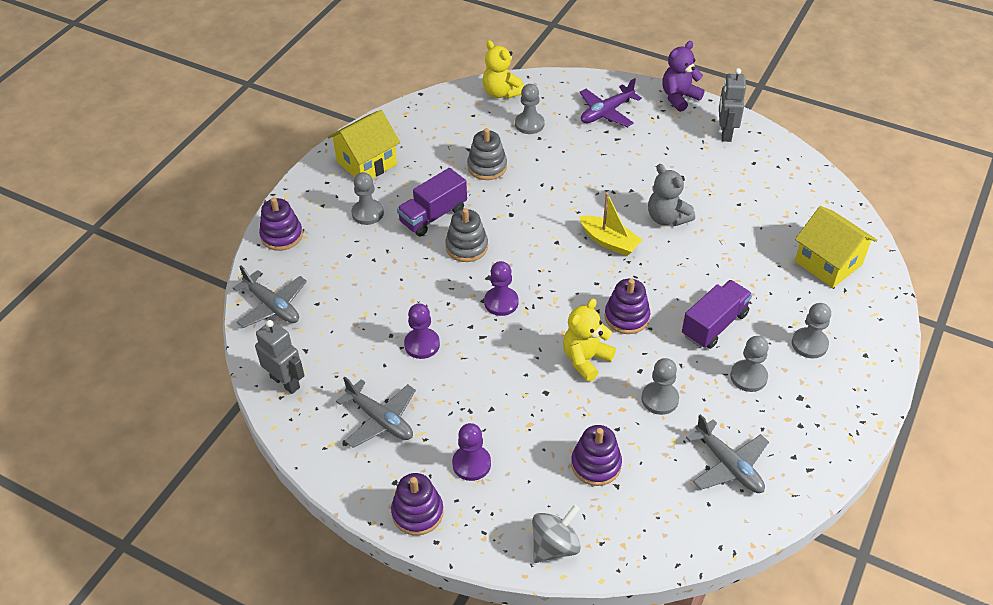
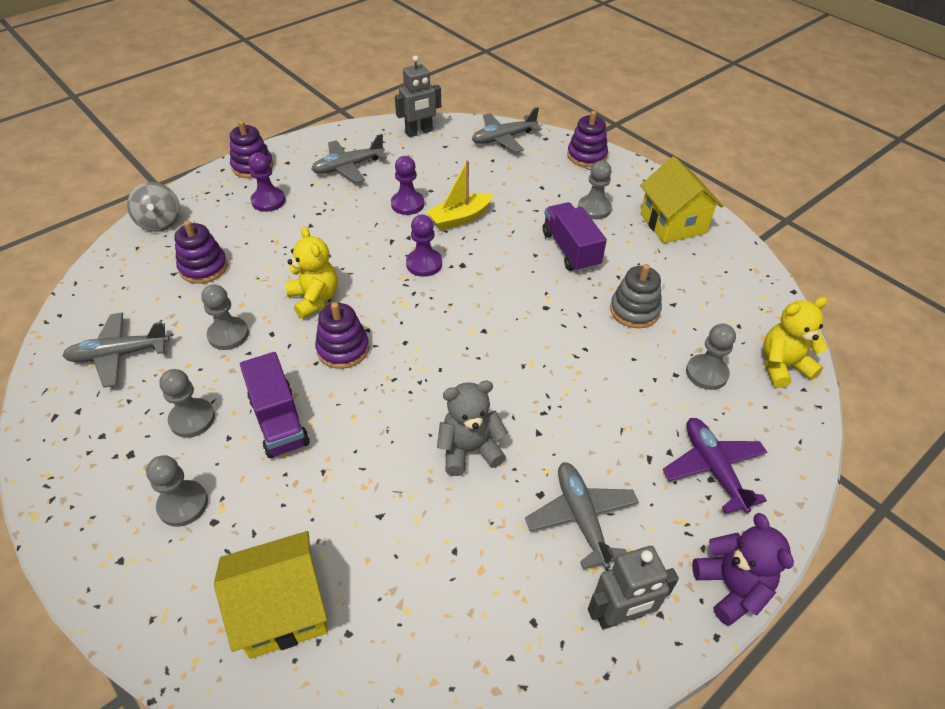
camera: 110 degrees right, 0 degrees up
grey stacking toy [445,208,488,262] -> none
yellow boat [579,193,643,256] -> yellow boat moved to [426,160,493,230]
grey robot [719,68,746,142] -> grey robot turned 135 degrees clockwise [588,546,679,629]
none -> grey plane [525,463,639,569]

